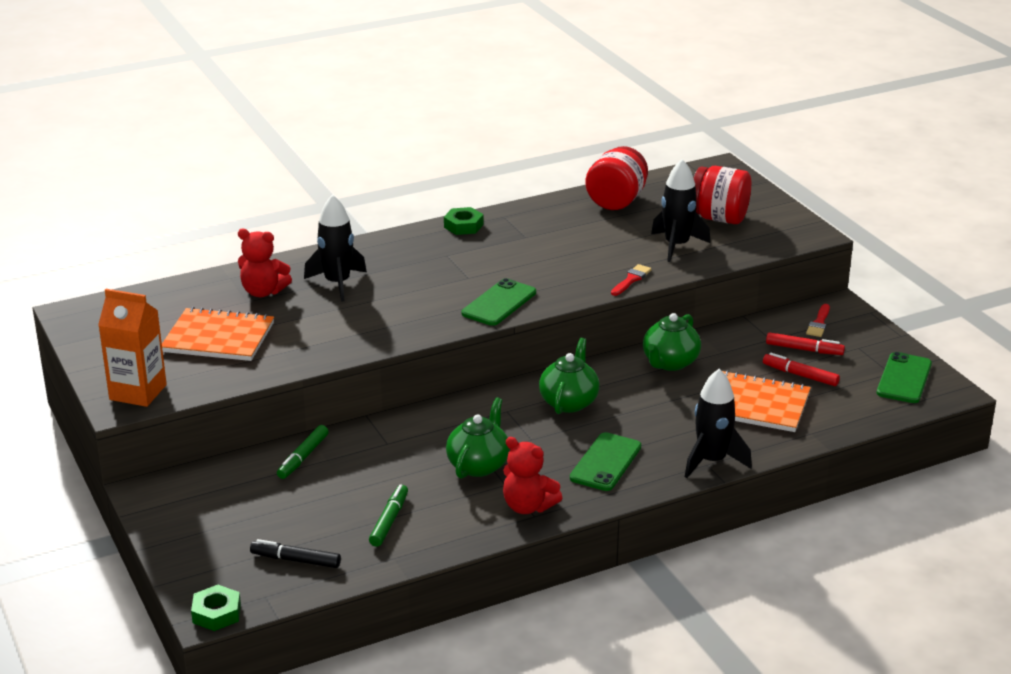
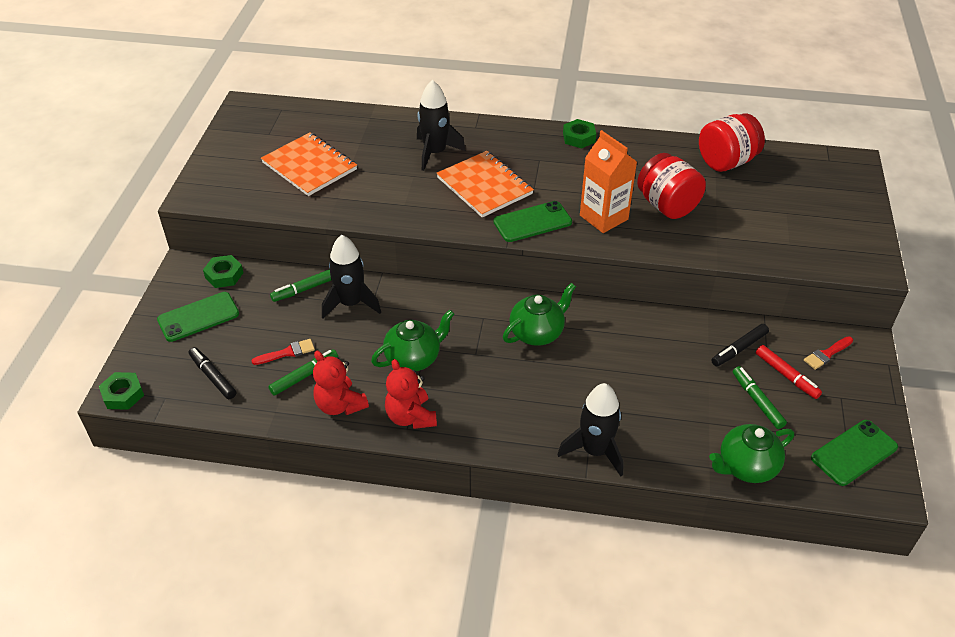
camera: 35 degrees right, 15 degrees up
orange carton [98,289,167,407] -> orange carton moved to [580,130,637,233]
red teddy bear [238,229,292,297] -> red teddy bear moved to [313,351,369,415]
green phone [570,432,641,491] -> green phone moved to [157,292,239,342]
red brush [611,264,652,296] -> red brush moved to [251,339,315,365]
green teapot [643,313,701,371] -> green teapot moved to [709,424,794,483]
black rocket [651,159,711,262] -> black rocket moved to [322,235,381,319]
red jar [694,166,751,224] -> red jar moved to [637,153,706,219]
orange notebook [722,370,811,432] -> orange notebook moved to [436,151,534,218]
red marker [763,353,840,386] -> green marker [733,366,787,429]
none -> green nut [203,255,244,288]
none -> black marker [711,324,769,366]

